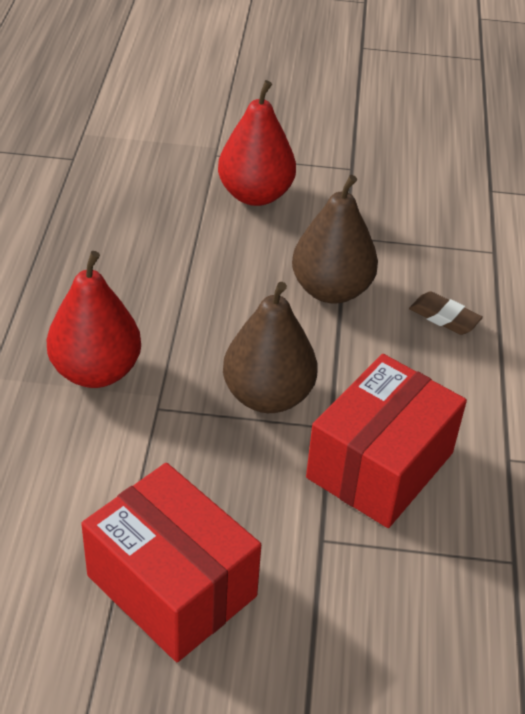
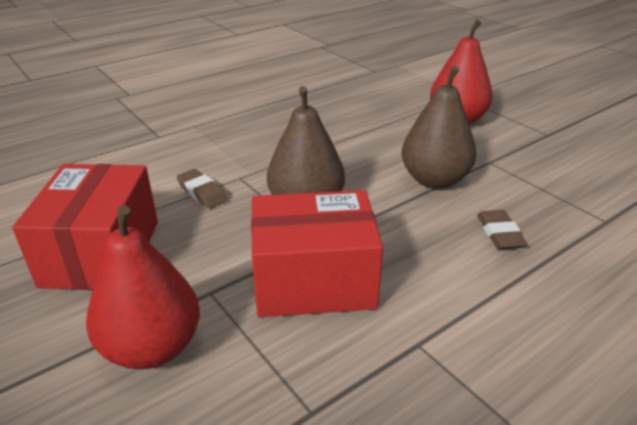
camera: 50 degrees right, 10 degrees down
red pear [46,251,141,388] -> red pear moved to [86,205,200,369]
none -> brown eraser [176,169,228,209]

